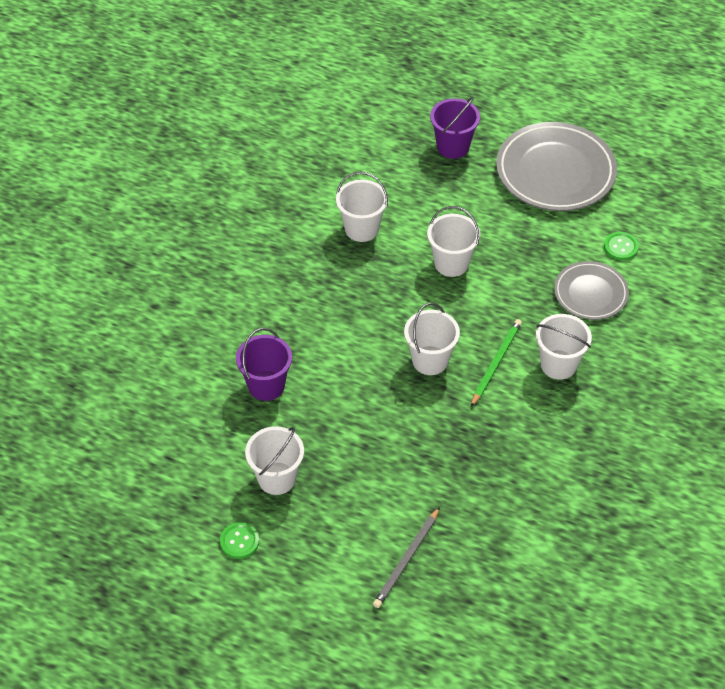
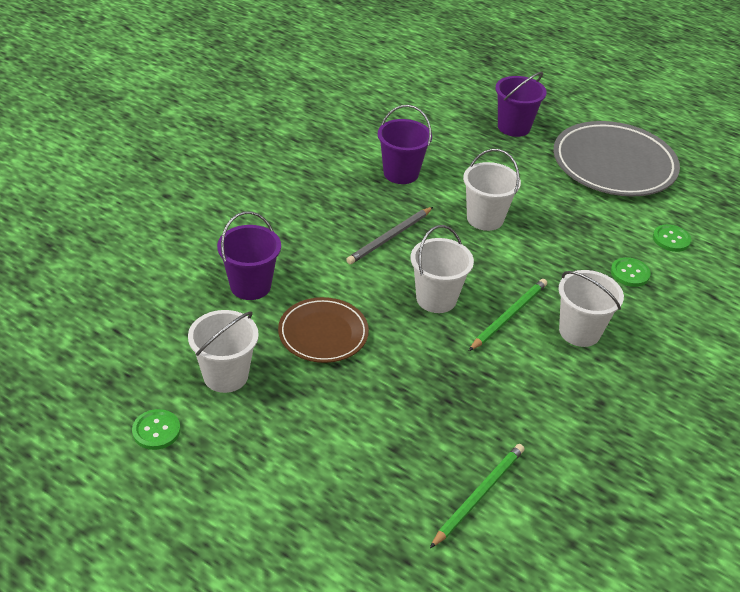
camera: 10 degrees right, 10 degrees down
white bucket [336,172,388,242] -> purple bucket [377,105,432,184]
grey pencil [373,507,440,608] -> grey pencil moved to [346,207,433,264]
grey plate [554,261,629,320] -> green button [611,257,651,287]
none -> brown plate [278,297,369,363]
none -> green pencil [430,444,524,548]

